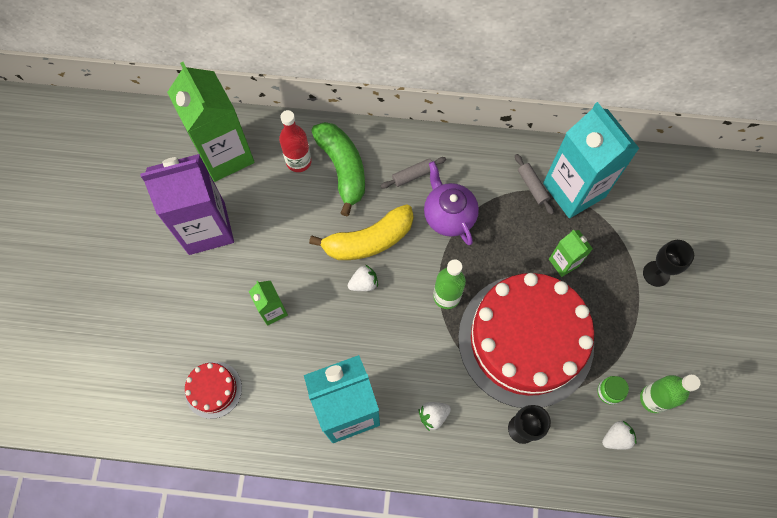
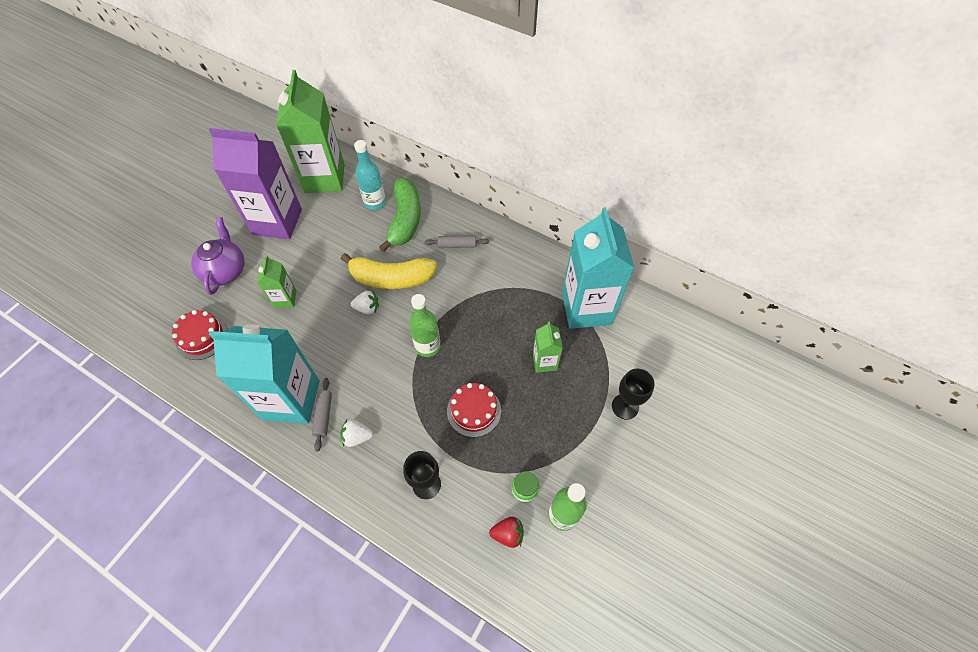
camera: 25 degrees right, 10 degrees down
red bottle [279,110,312,172] -> turquoise bottle [354,140,386,210]
purple teapot [424,161,479,245] -> purple teapot moved to [191,217,245,295]
red cake [458,273,594,408] -> red cake [447,383,501,437], size x0.41
grey rolling pin [515,154,554,215] -> grey rolling pin moved to [312,378,332,452]
white strawberry [602,421,637,450] -> red strawberry [489,517,524,548]

